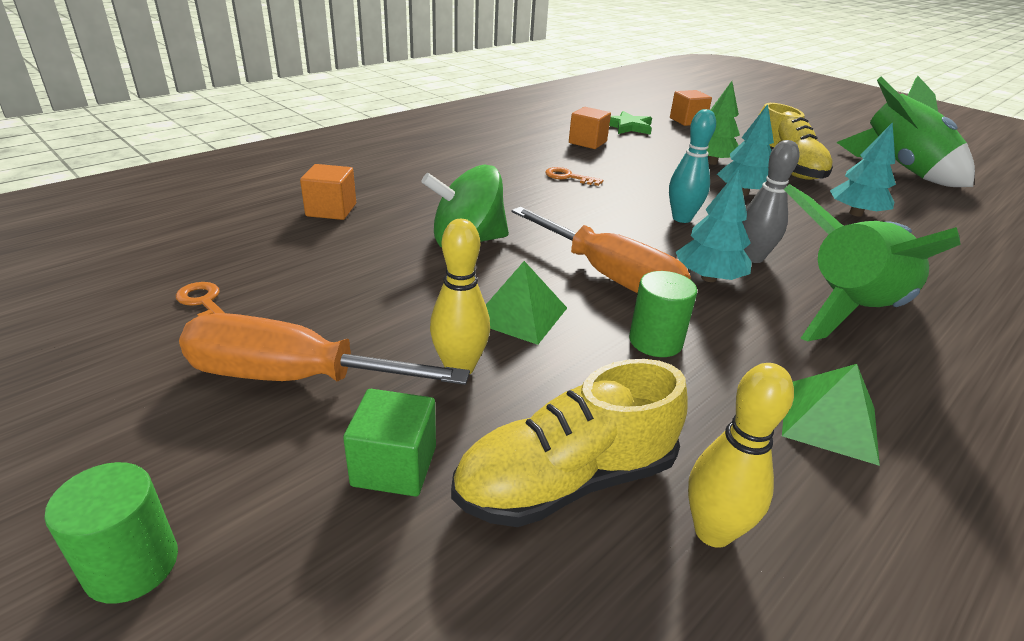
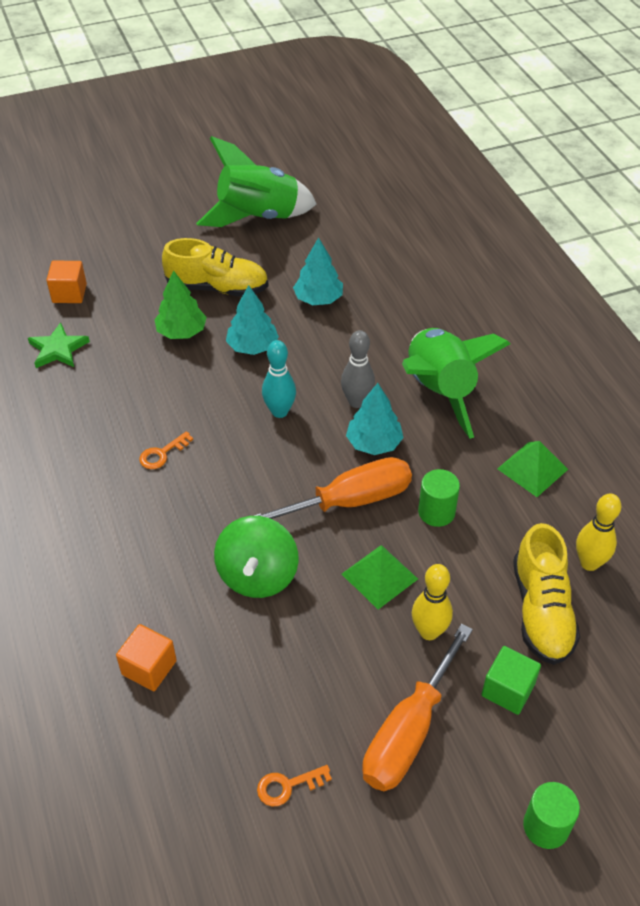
camera: 65 degrees left, 15 degrees up
orange cube [569,107,611,149] -> none

